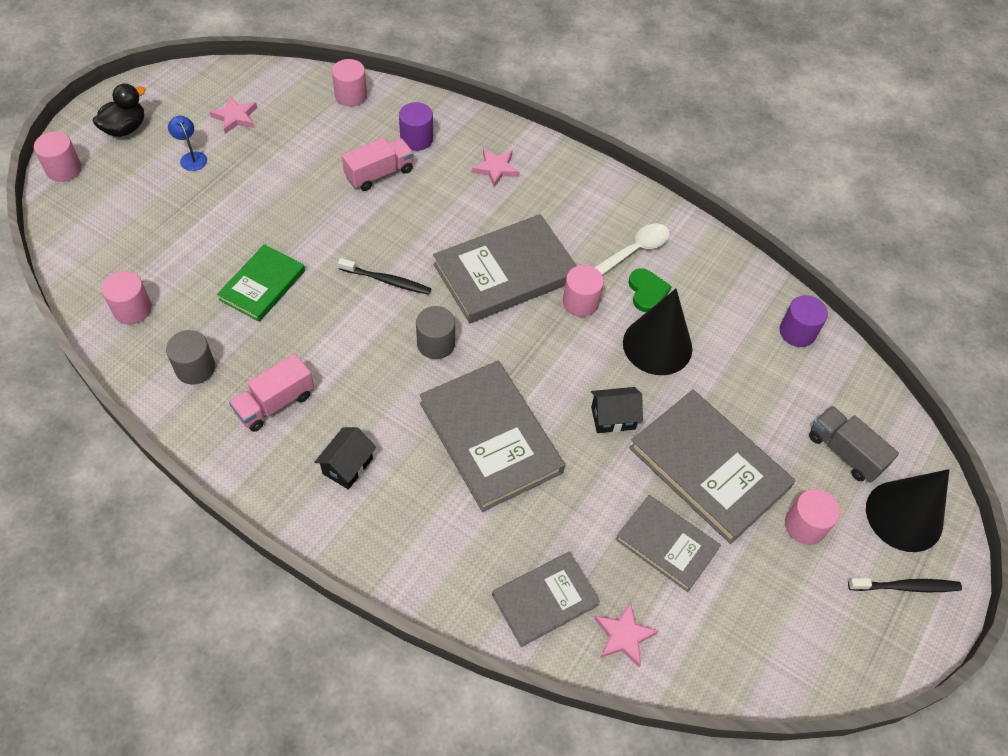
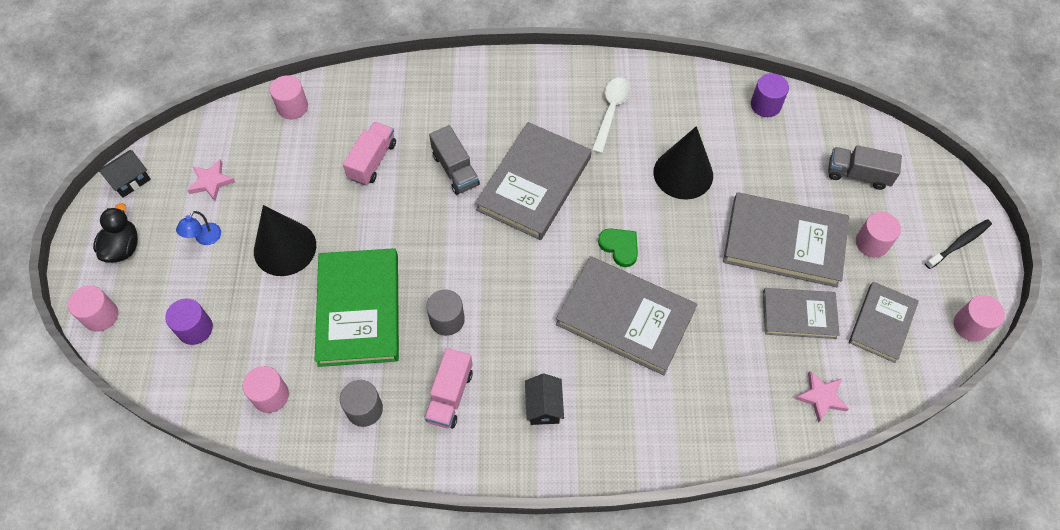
camera: 30 degrees left, 5 degrees up
blue lamp [168,116,207,171] -> blue lamp turned 90 degrees counterclockwise [176,211,221,245]
green book [217,244,305,322] -> green book [315,248,399,367], size x1.66
black toothbrush [338,258,431,295] -> none
purple cylinder [399,102,433,151] -> purple cylinder moved to [165,298,213,345]
grey cylinder [416,306,455,359] -> grey cylinder moved to [426,289,465,336]
pink star [472,148,520,188] -> none
grey book [492,552,600,647] -> grey book moved to [849,282,919,363]
pink cylinder [563,265,604,317] -> pink cylinder moved to [954,295,1005,342]
black house [591,387,643,433] -> black house moved to [98,150,151,198]
green heart [629,268,672,312] -> green heart moved to [598,228,638,267]
black cone [866,469,949,552] -> black cone moved to [254,205,316,276]
none -> grey truck [429,125,480,195]

